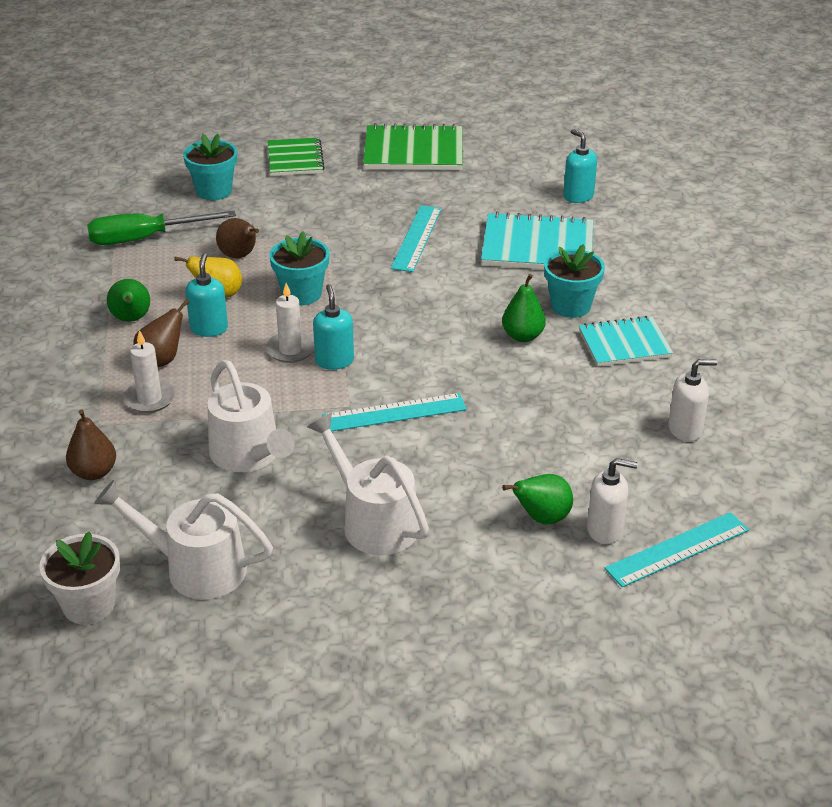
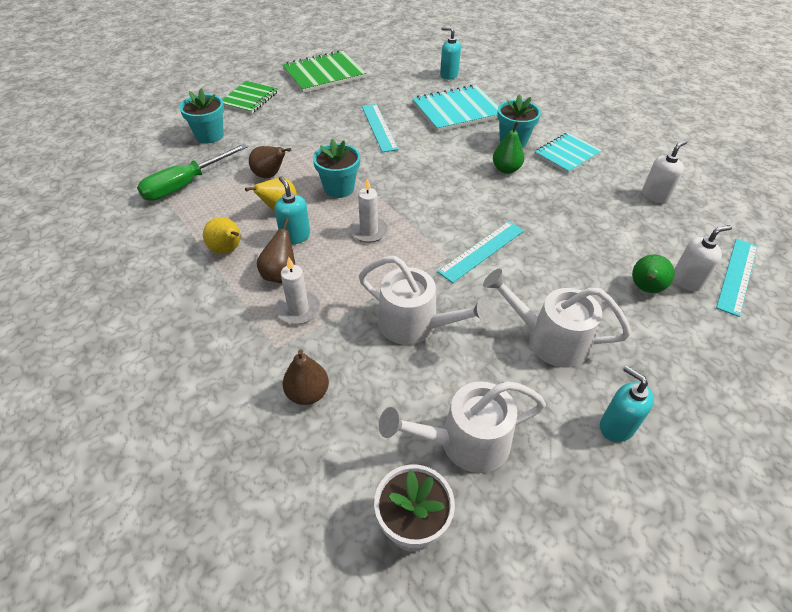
camera: 30 degrees left, 10 degrees up
green pear [107,279,150,322] -> yellow pear [203,217,241,254]
green notebook [268,137,325,176] -> green notebook turned 60 degrees clockwise [222,81,278,114]
turquoise soap dispenser [313,284,354,370] -> turquoise soap dispenser moved to [600,365,654,442]

